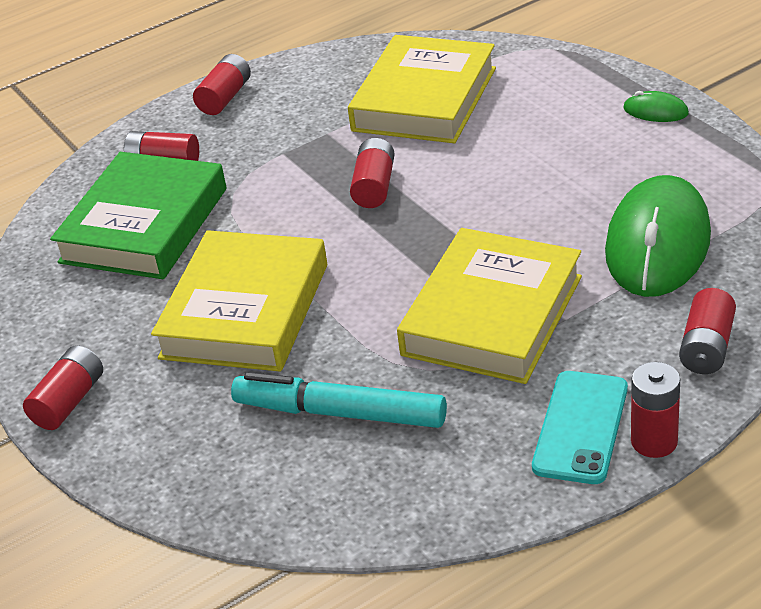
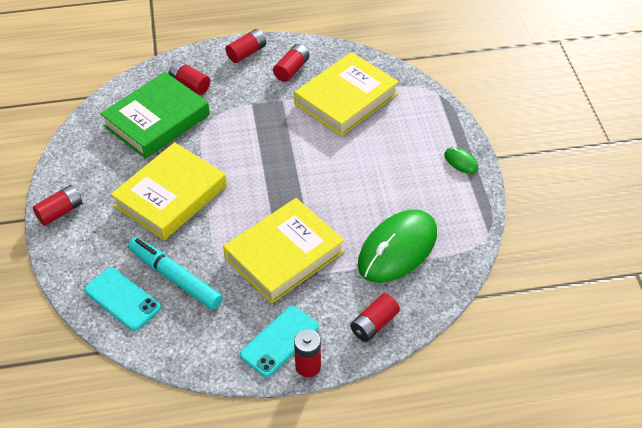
camera: 20 degrees right, 10 degrees up
red battery [350,138,395,208] -> red battery moved to [273,44,310,82]
none -> turquoise phone [84,267,161,331]

